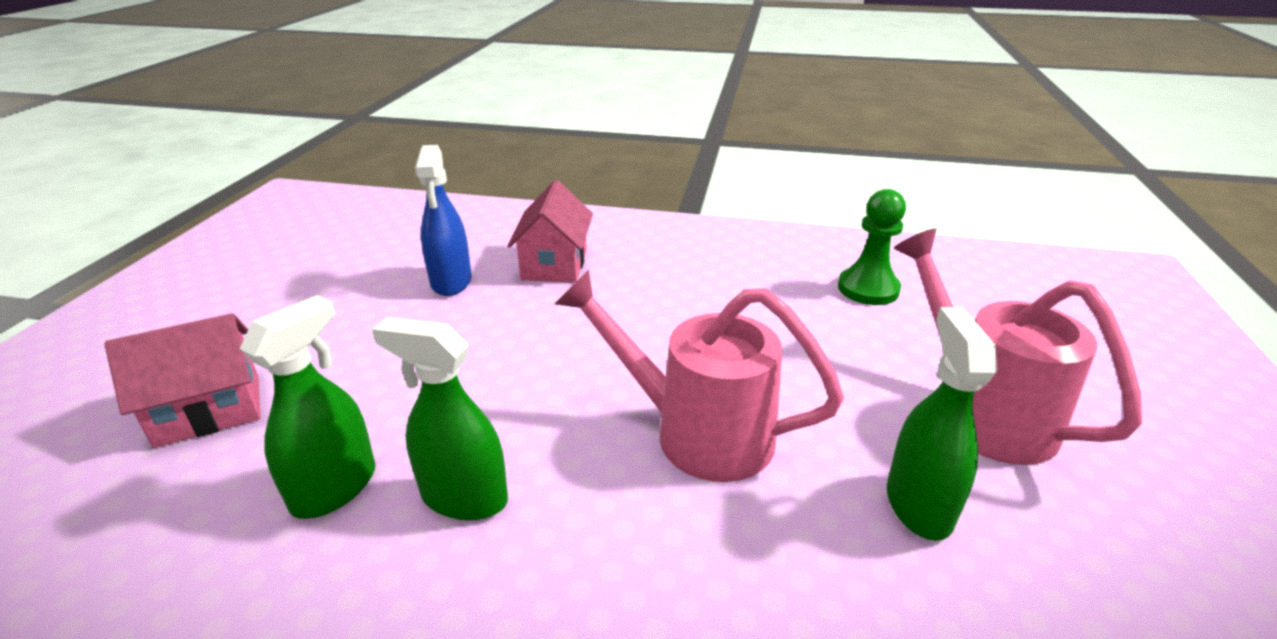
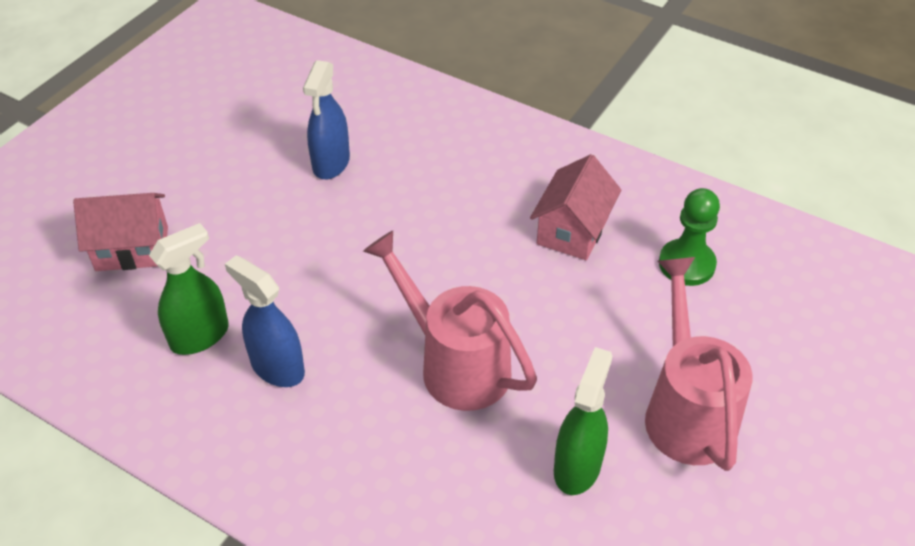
camera: 20 degrees right, 15 degrees up
green spray bottle [372,317,508,521] -> blue spray bottle [225,255,305,387]
pink house [508,180,593,283] -> pink house moved to [530,154,621,260]

